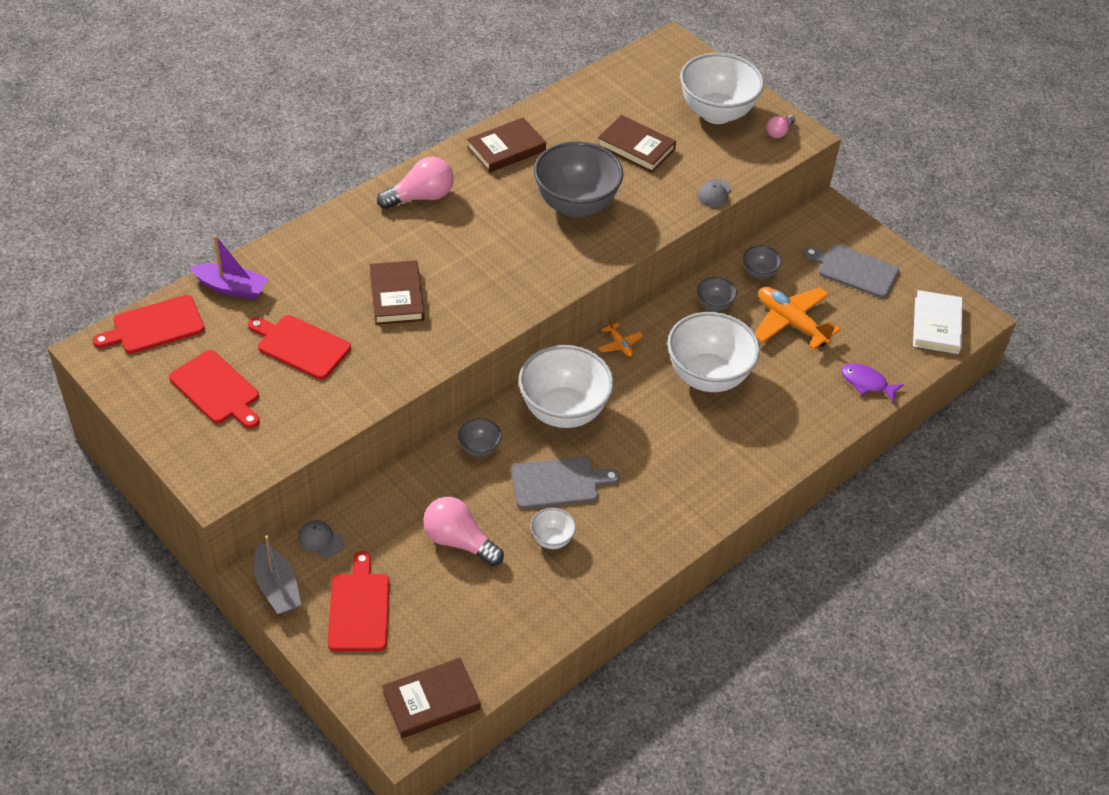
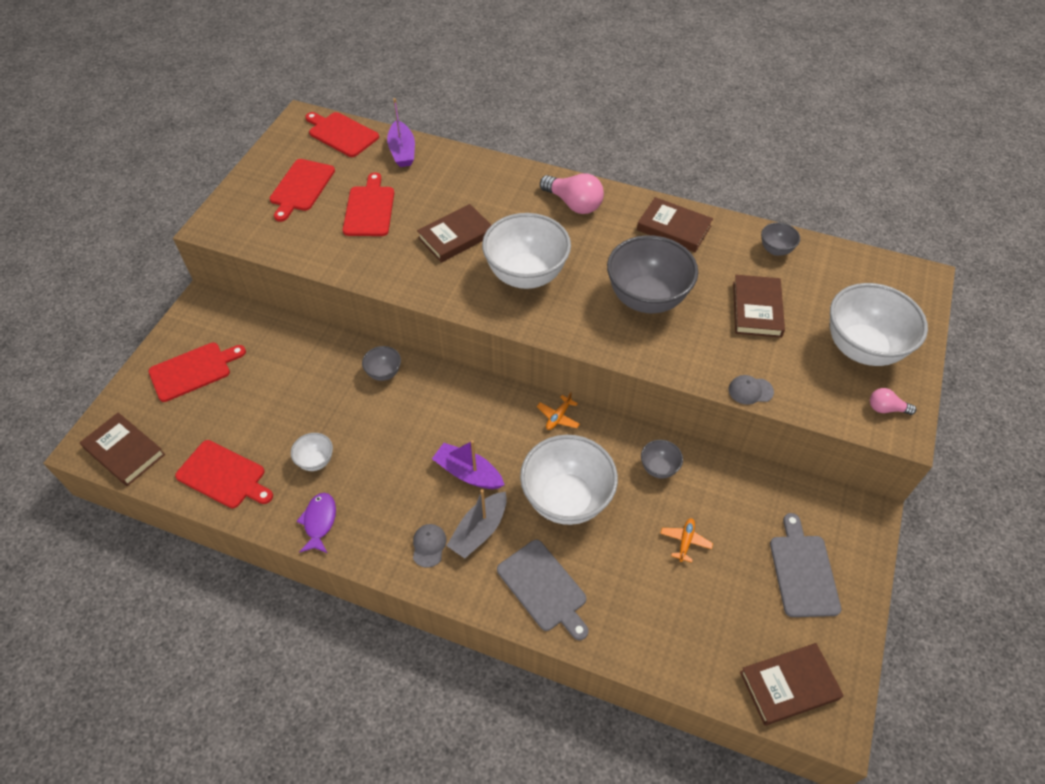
camera: 65 degrees right, 5 degrees up
grey boat [254,535,301,614] -> grey boat moved to [446,489,507,558]
grey cap [299,520,344,557] -> grey cap moved to [413,524,446,568]
pink light bulb [423,497,504,566] -> none
grey cutting board [511,457,620,509] -> grey cutting board moved to [497,540,589,640]
white bowl [519,345,614,428] -> white bowl moved to [482,213,571,289]
grey bowl [743,245,782,279] -> grey bowl moved to [761,223,800,256]
orange plane [755,287,840,350] -> orange plane [660,518,713,563], size x0.48
purple fish [841,364,904,402] -> purple fish moved to [296,493,336,553]
white book [913,290,963,354] -> brown book [740,643,844,726]
none -> red cutting board [175,440,273,508]
none -> purple boat [432,440,504,489]

